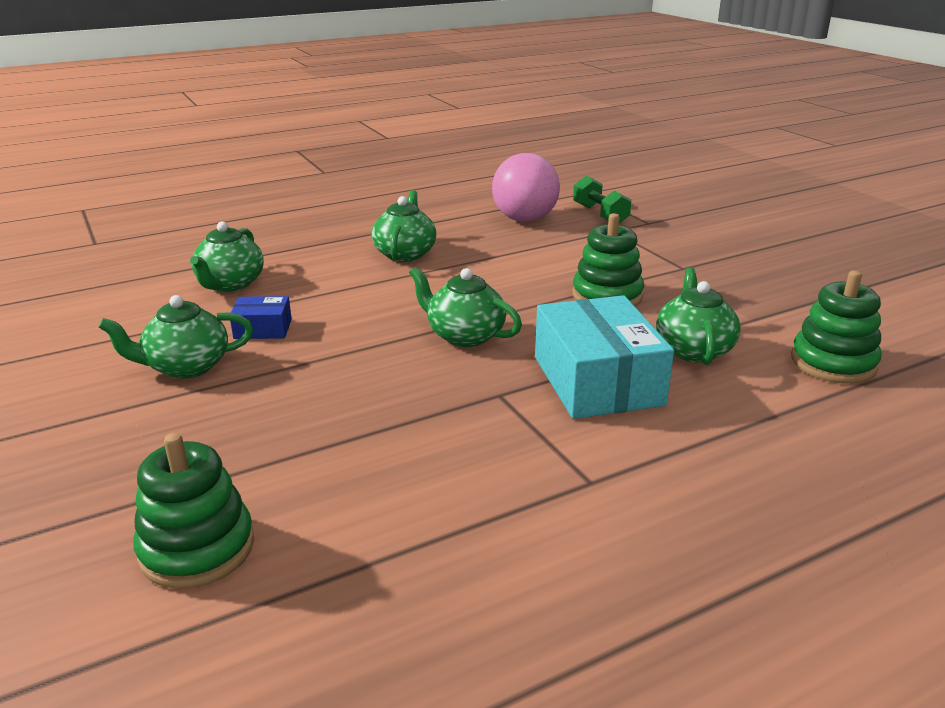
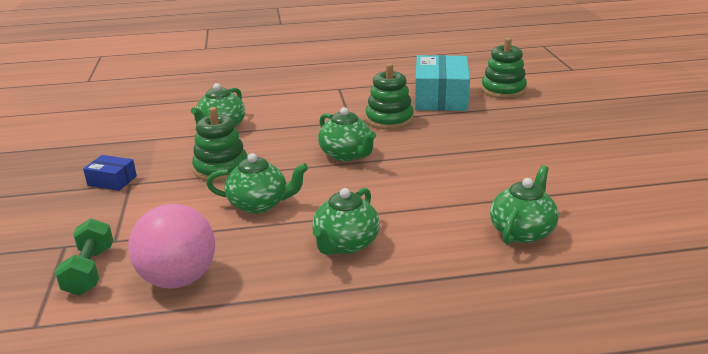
camera: 160 degrees left, 0 degrees up
green teapot [99,295,253,379] -> green teapot moved to [206,153,308,214]
blue box [230,296,292,339] -> blue box moved to [83,155,137,191]
turquoise box [535,295,674,419] -> turquoise box moved to [415,55,470,111]
green stacking toy [791,270,882,384] -> green stacking toy moved to [366,63,414,130]

